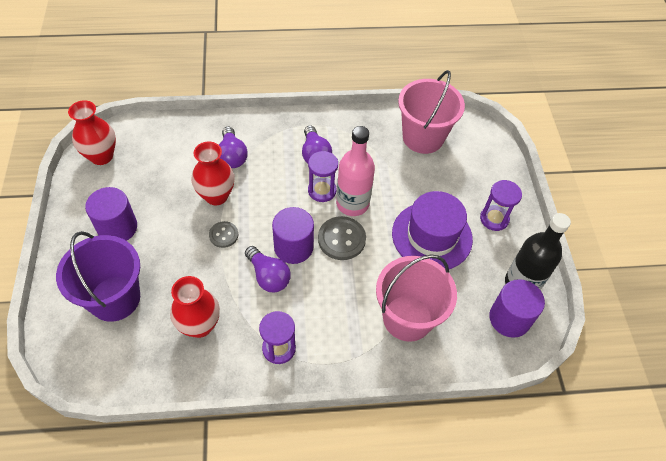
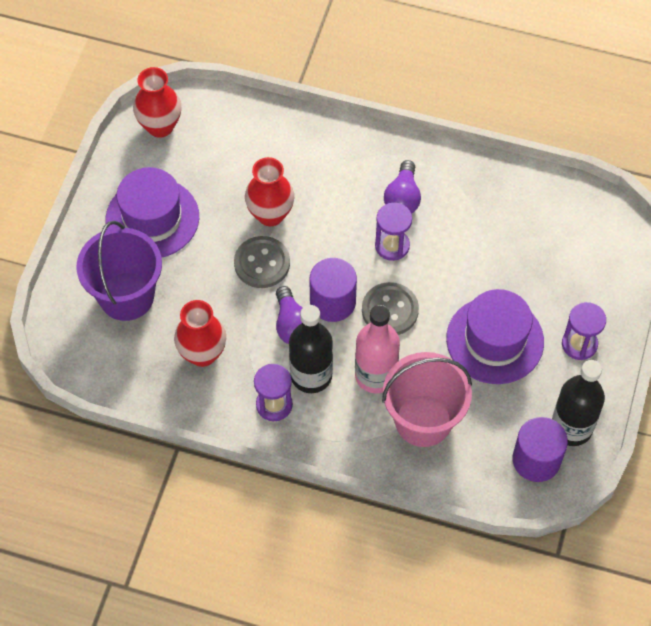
camera: 25 degrees right, 5 degrees up
purple cylinder [85,187,137,241] -> purple hat [106,167,199,258]
grey button [209,221,238,248] -> grey button [234,236,290,288], size x1.66
purple light bulb [219,126,248,168] -> none
pink bottle [336,126,375,216] -> pink bottle moved to [355,305,400,393]
pink bucket [398,70,465,154] -> none
none -> black bottle [289,305,333,393]

